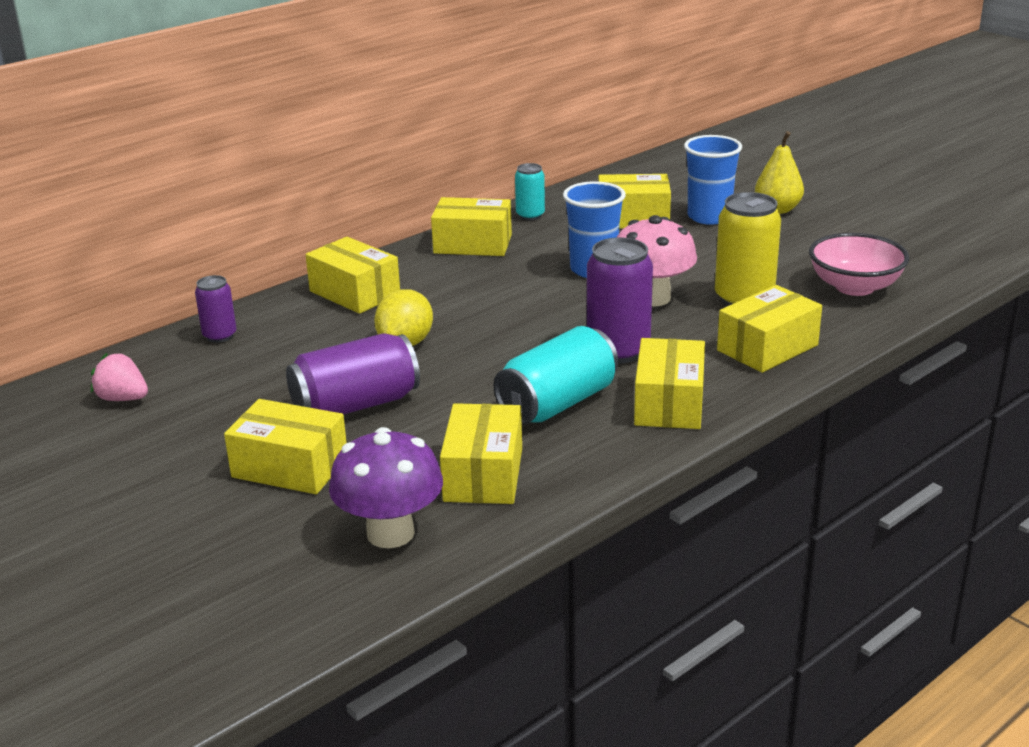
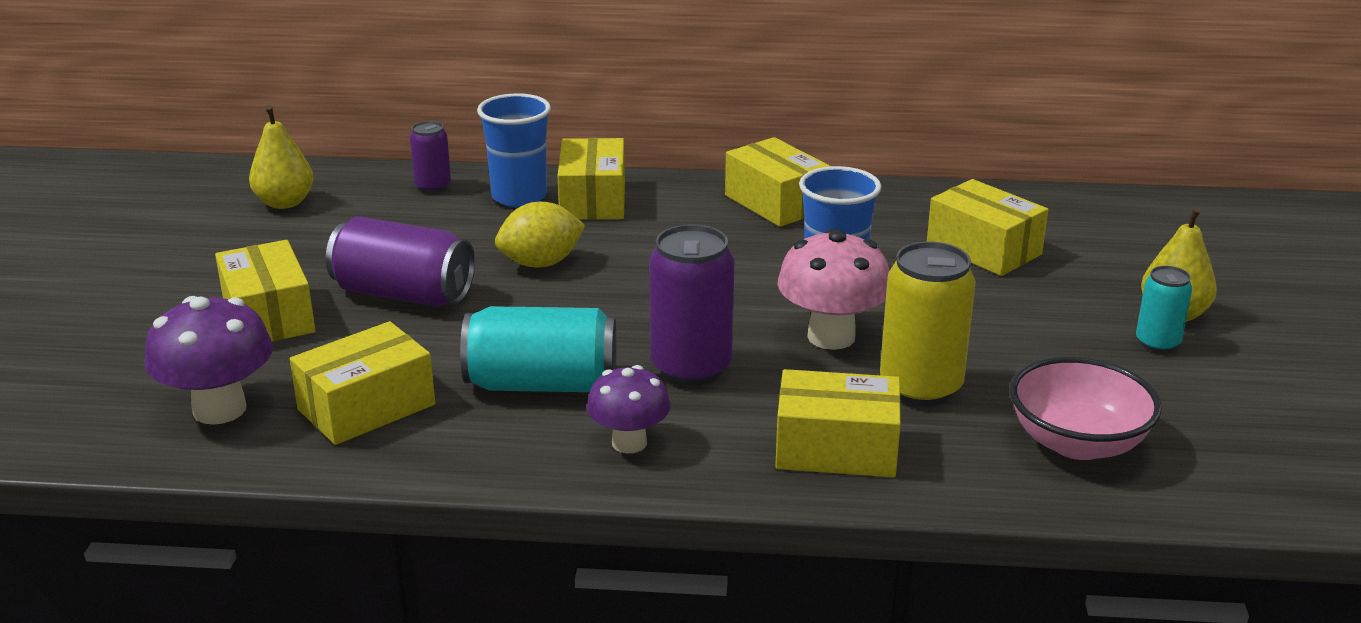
camera: 45 degrees right, 0 degrees up
pink strawberry [91,353,148,401] -> yellow pear [249,105,314,209]
turquoise can [515,163,545,220] -> turquoise can moved to [1136,266,1192,353]
yellow box [634,338,705,429] -> purple mushroom [587,365,670,453]
blue cup [684,135,742,225] -> blue cup moved to [477,93,551,207]

